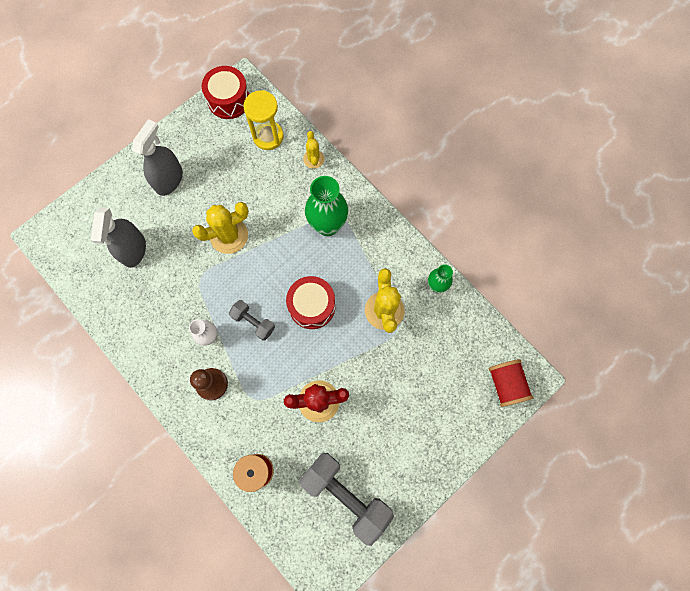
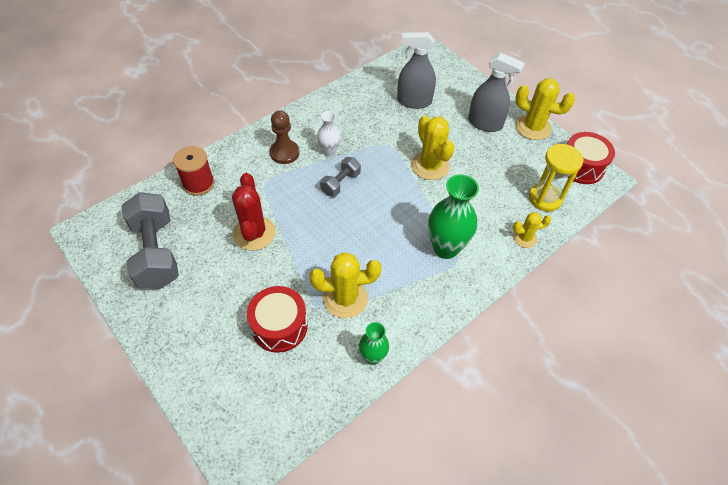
camera: 90 degrees right, 20 degrees down
red drum [286,276,335,329] -> red drum moved to [247,286,308,353]
grey dumbbell [299,453,394,546] -> grey dumbbell turned 60 degrees counterclockwise [122,192,179,289]
red spool [489,359,534,407] -> none
none -> yellow cactus [515,78,575,140]

